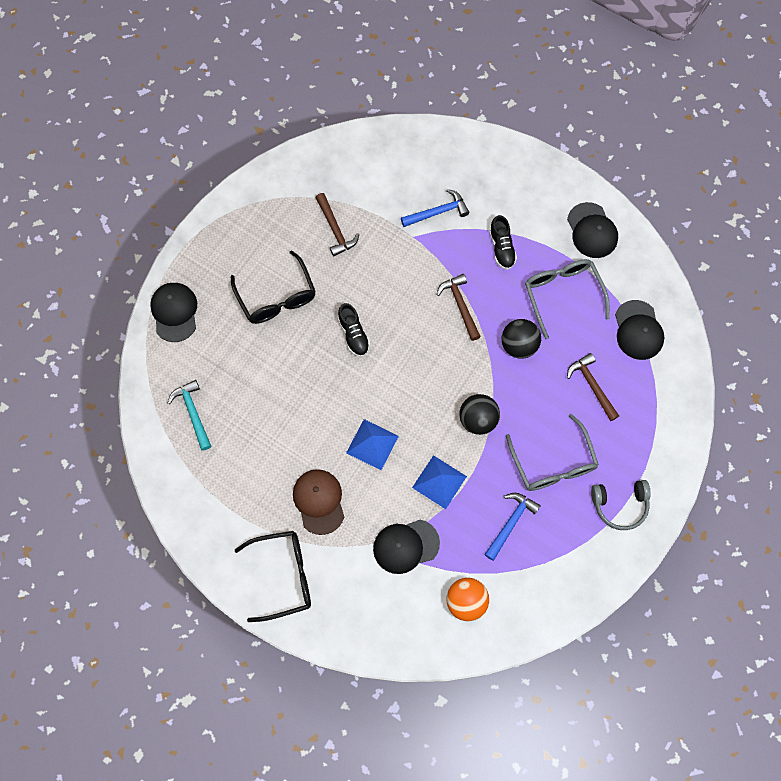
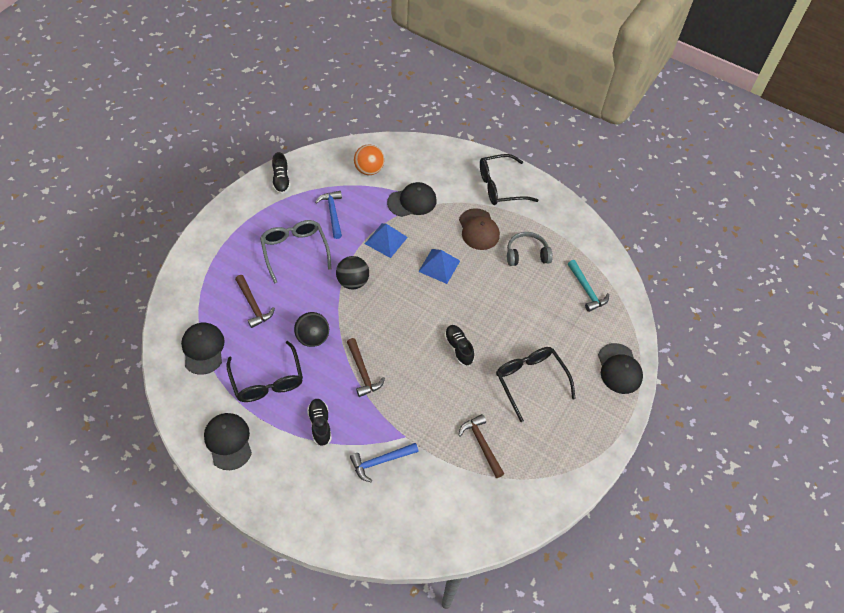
camera: 175 degrees right, 15 degrees down
blue hammer [484,493,541,561] -> blue hammer turned 135 degrees clockwise [315,191,342,239]
grey glasses [525,259,609,339] -> black glasses [226,341,303,402]
grey headphones [591,480,651,530] -> grey headphones moved to [507,232,553,266]
none -> black shoe [272,152,290,194]

